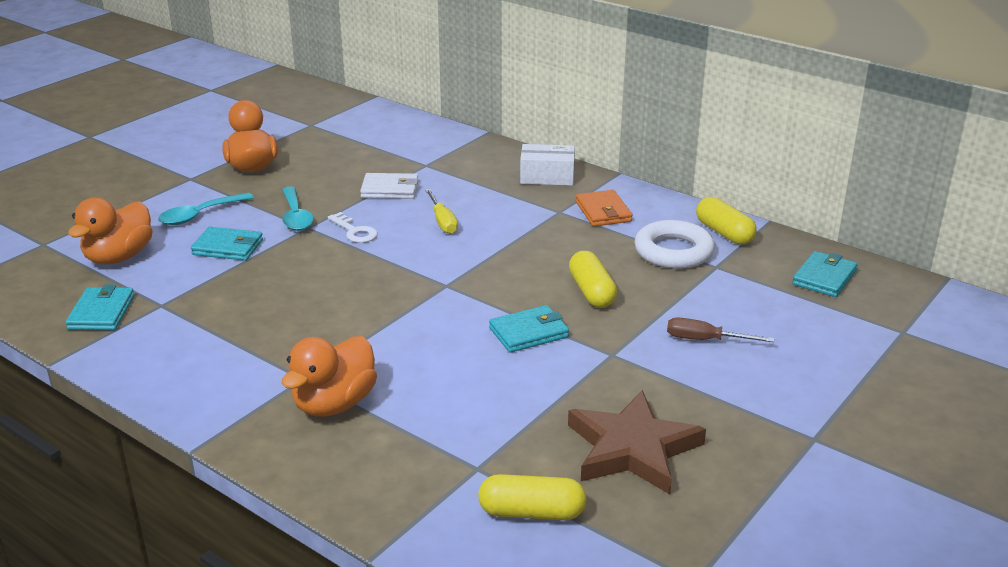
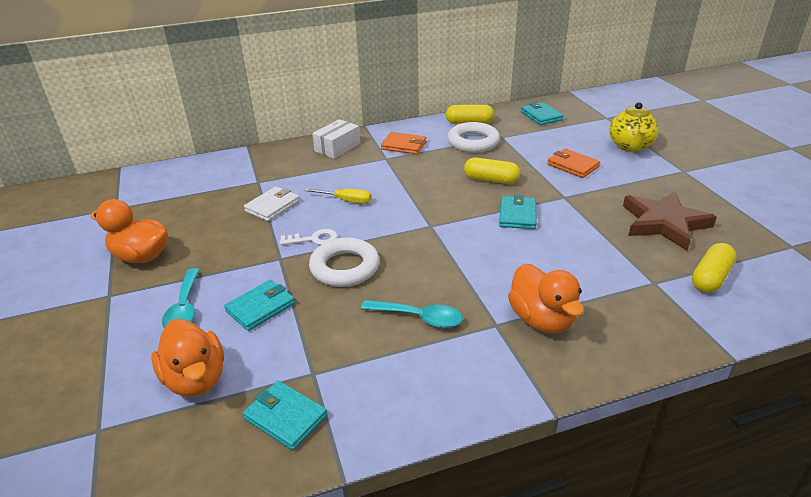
camera: 55 degrees left, 5 degrees up
turquoise spoon [282,186,314,231] -> turquoise spoon moved to [361,300,463,328]
brown screwdriver [667,317,774,342] -> orange wallet [547,149,600,178]
none -> white ring [309,238,380,287]
none -> yellow teapot [609,102,659,152]

